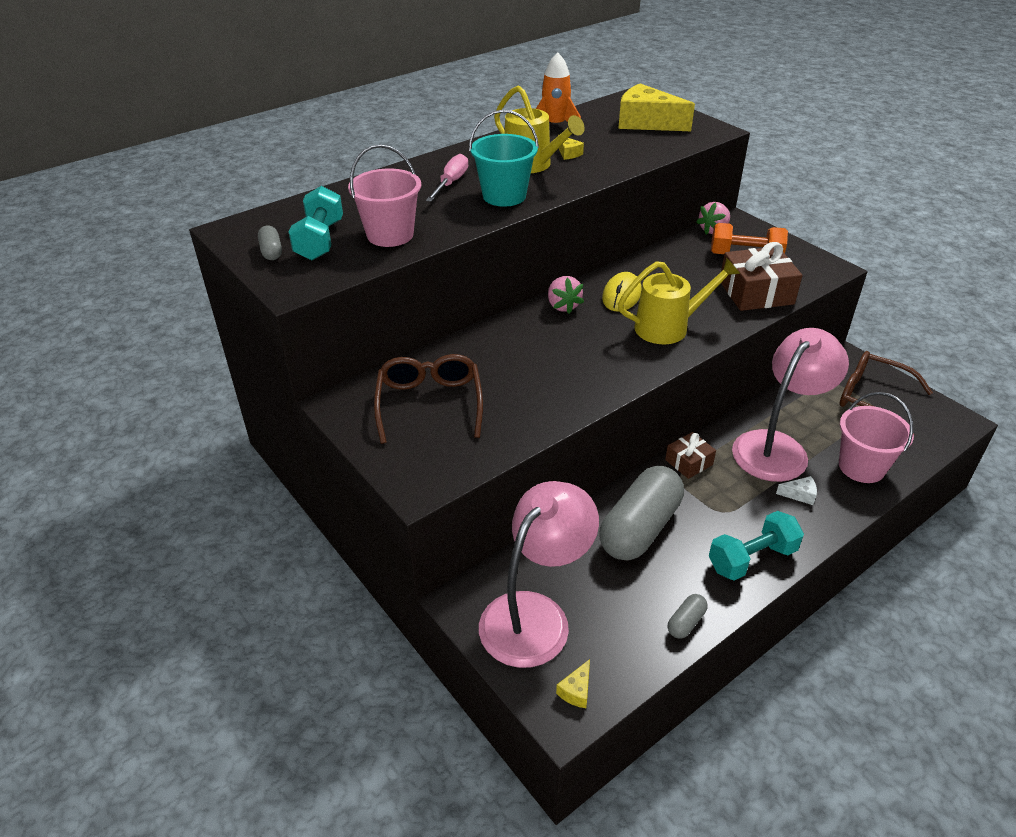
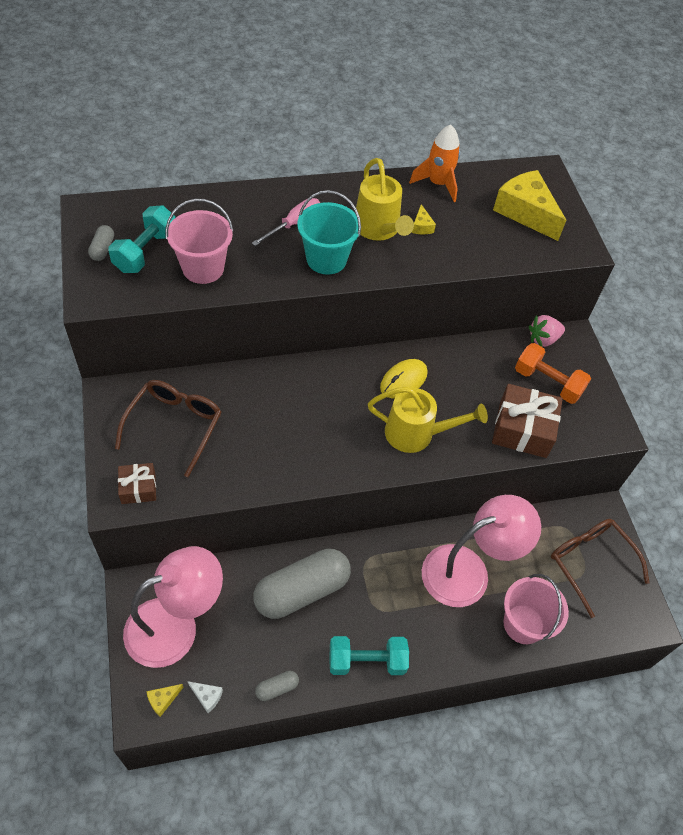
camera: 20 degrees right, 15 degrees up
pink strawberry [548,276,584,314] -> none
brown gift [665,432,716,479] -> brown gift moved to [118,463,156,504]
white cheese [776,476,817,505] -> white cheese moved to [188,681,223,713]

